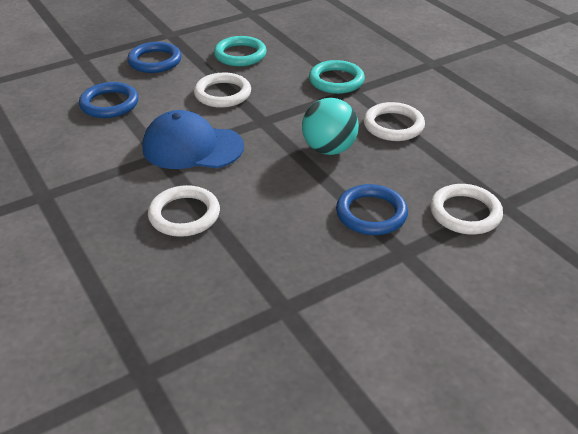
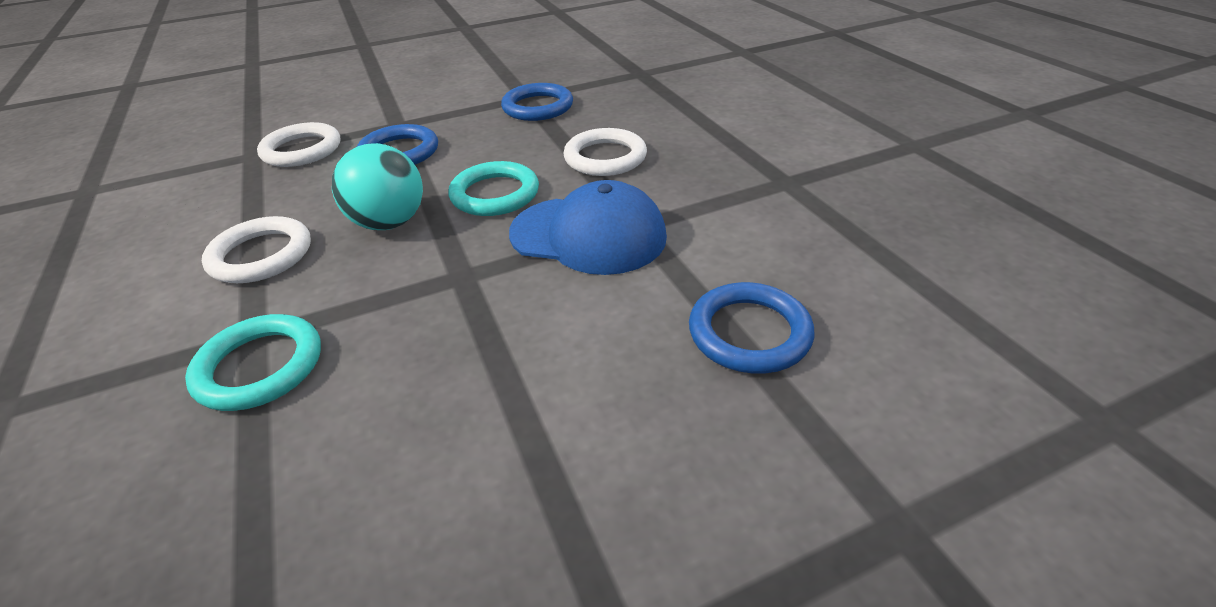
camera: 170 degrees left, 0 degrees up
blue ring [127,42,181,73] -> blue ring moved to [501,83,573,121]
white ring [194,73,251,108] -> none
turquoise ring [214,36,267,66] -> turquoise ring moved to [448,161,539,216]

